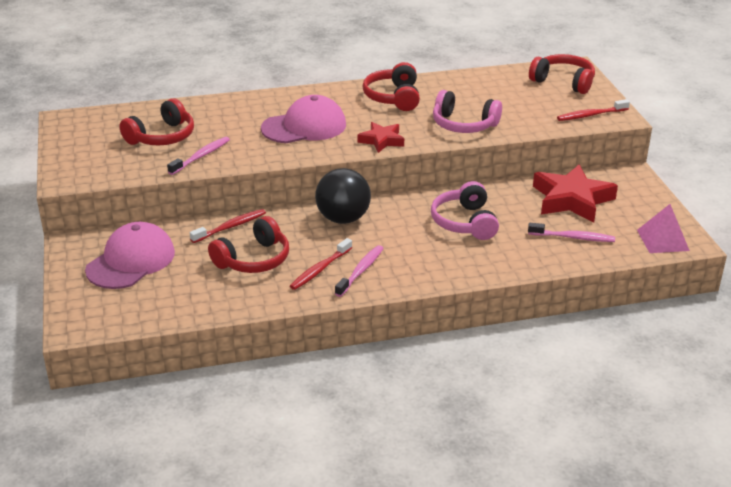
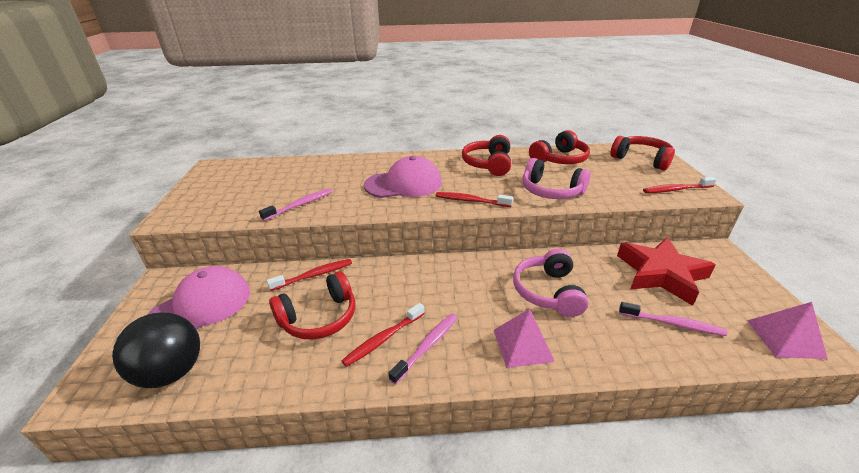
camera: 10 degrees right, 0 degrees up
red headphones [120,98,194,145] -> red headphones moved to [529,130,590,164]
black ball [315,168,371,224] -> black ball moved to [112,313,200,388]
red star [358,122,404,153] -> red toothbrush [436,192,513,207]
none -> pink pyramid [494,308,555,368]

